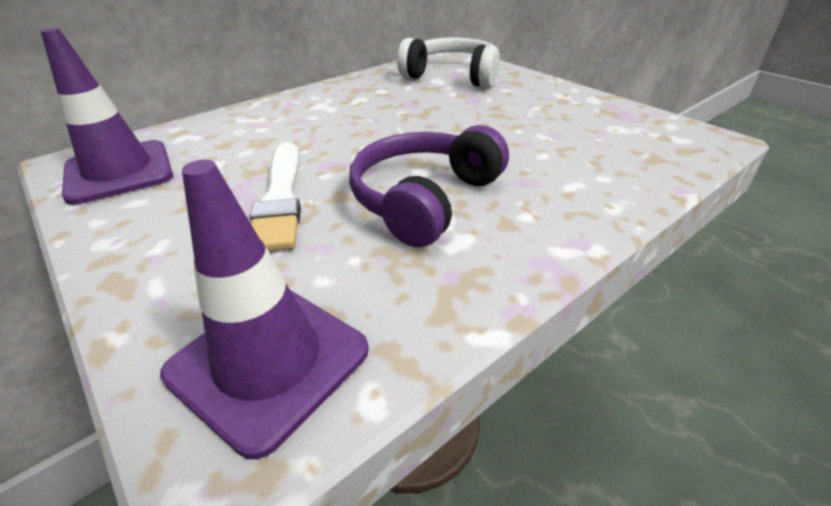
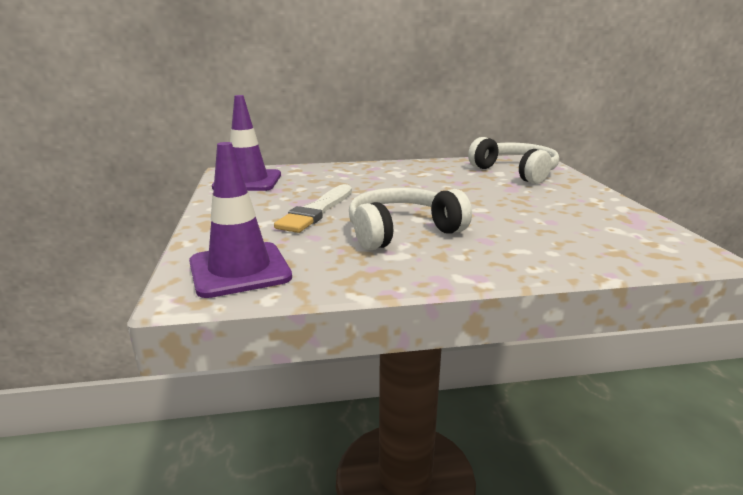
camera: 30 degrees right, 15 degrees down
purple headphones [349,125,509,247] -> white headphones [349,188,472,250]

